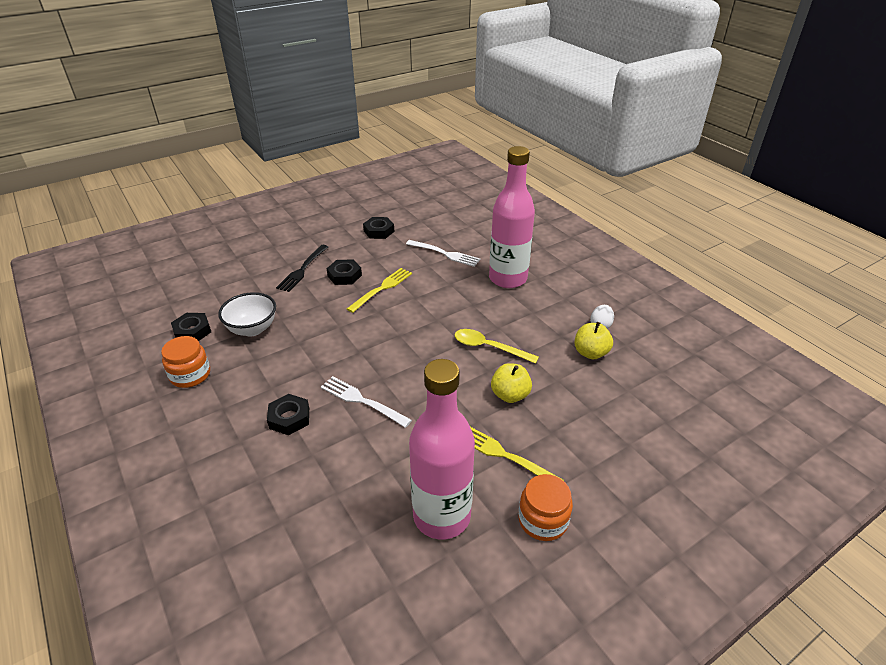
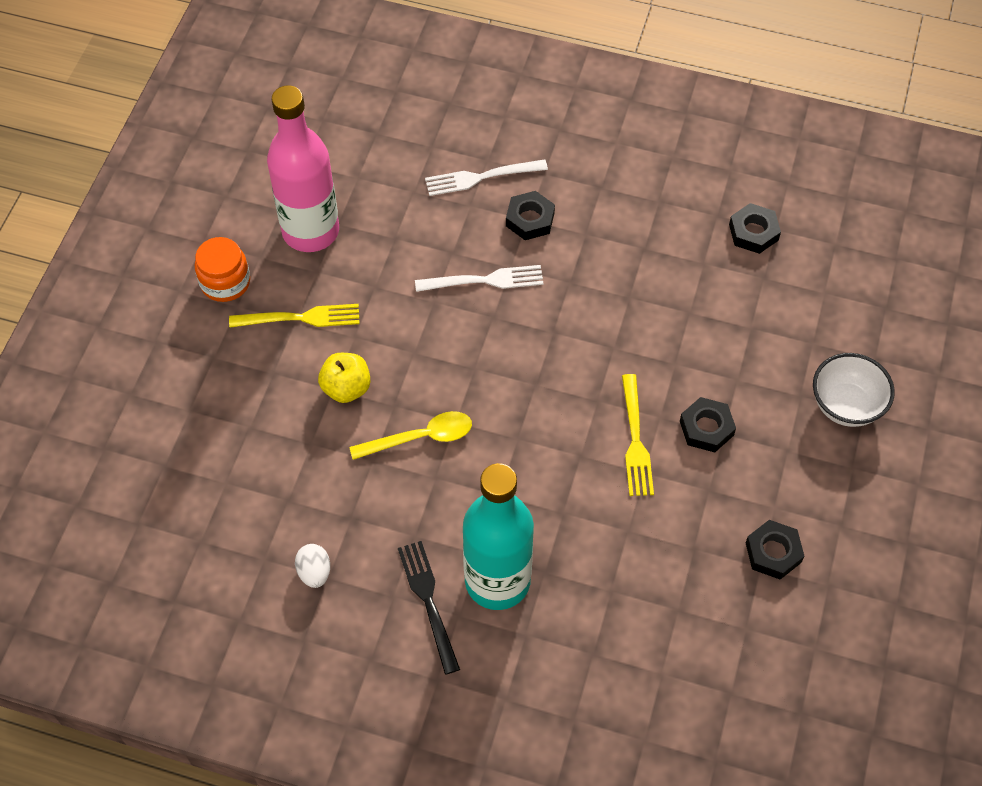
camera: 140 degrees right, 20 degrees up
orange jar [161,336,210,388] -> none
white bowl [218,292,276,337] -> white bowl moved to [813,353,895,427]
black fork [276,245,328,292] -> black fork moved to [398,541,460,675]
white fork [406,240,480,267] -> white fork moved to [425,159,548,196]
pink bottle [489,146,535,288] -> turquoise bottle [463,463,534,610]
yellow apple [575,322,613,359] -> none

